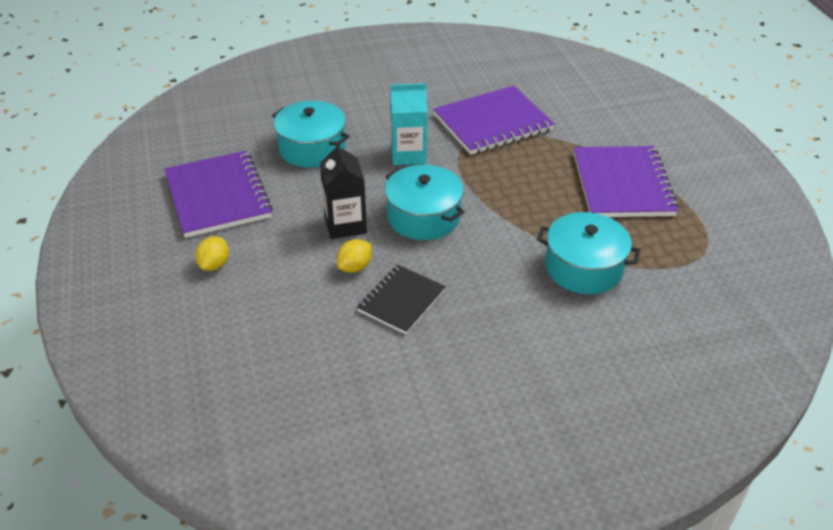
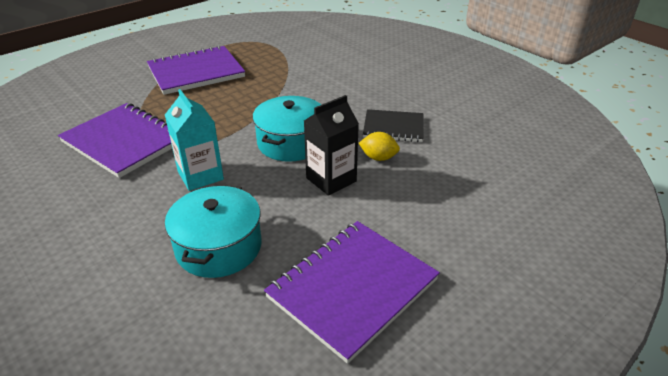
camera: 115 degrees left, 5 degrees down
yellow lemon [195,236,229,271] -> none
turquoise pot [537,212,641,294] -> none

